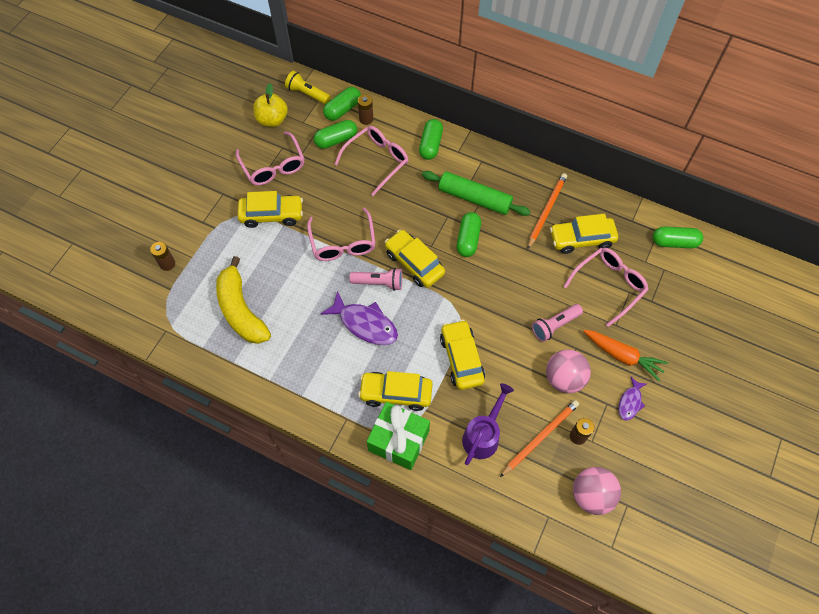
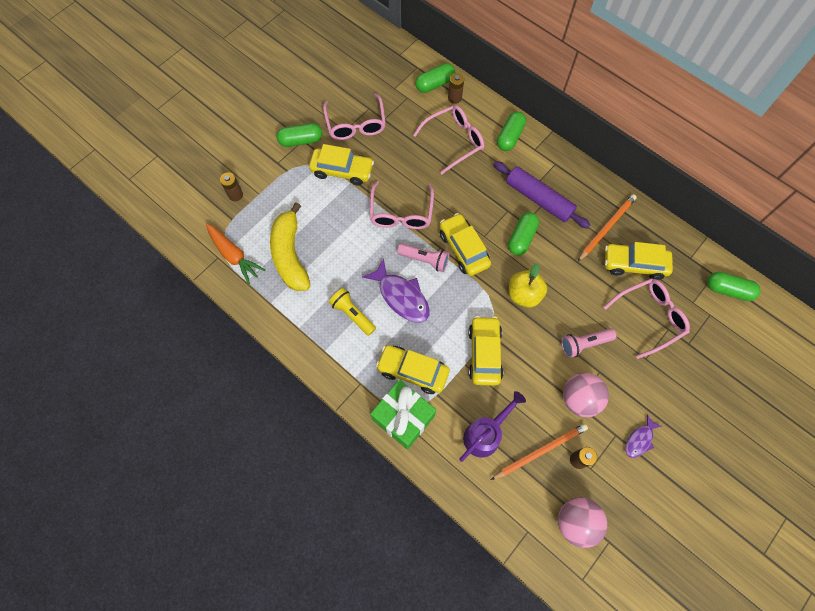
camera: 15 degrees right, 5 degrees up
yellow apple [253,83,288,127] -> yellow apple moved to [509,263,547,308]
yellow flashlight [285,71,330,104] -> yellow flashlight moved to [329,288,376,336]
green capsule [314,120,357,149] -> green capsule moved to [277,123,322,147]
green rolling pin [422,171,531,216] -> purple rolling pin [493,161,590,229]
orange carrot [583,330,669,382] -> orange carrot moved to [206,224,265,284]

